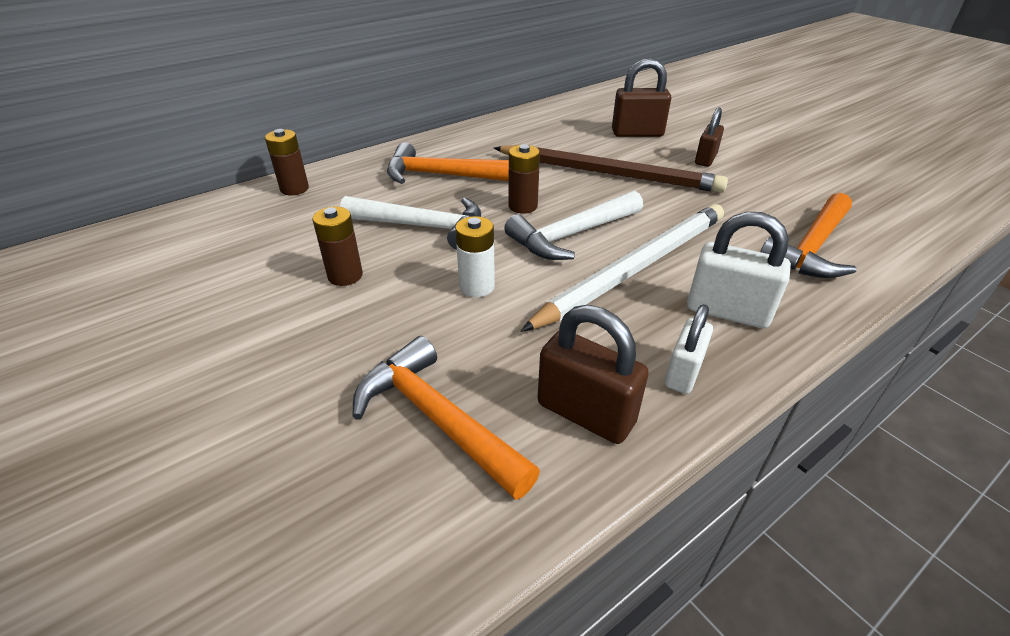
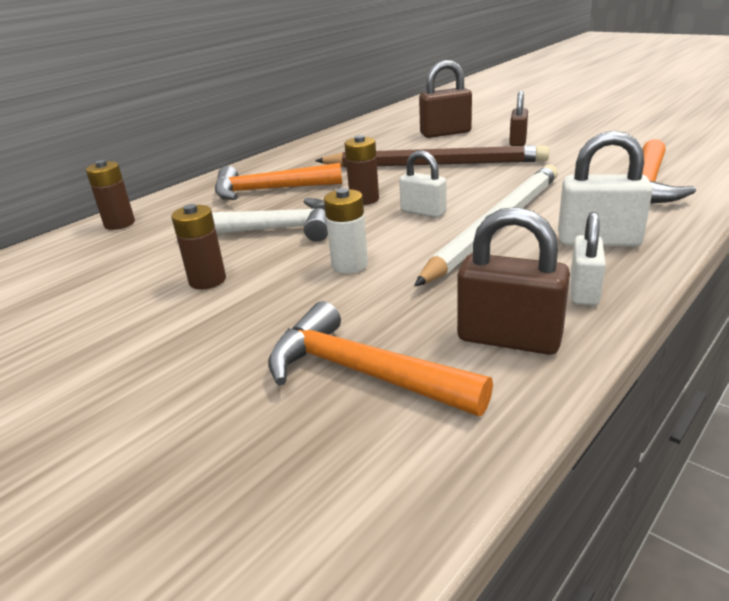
camera: 10 degrees left, 10 degrees down
white hammer [504,191,643,260] -> white padlock [399,150,447,218]

